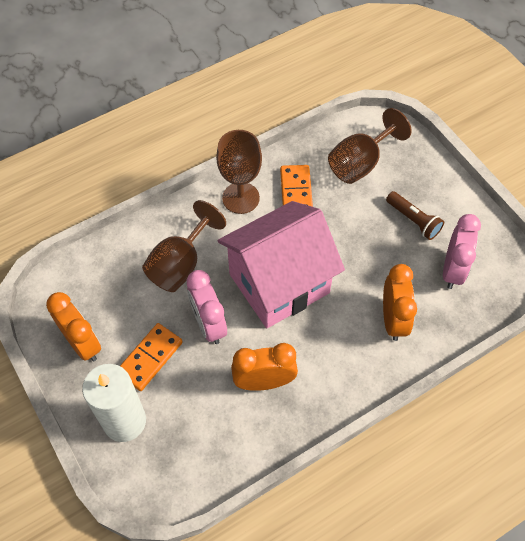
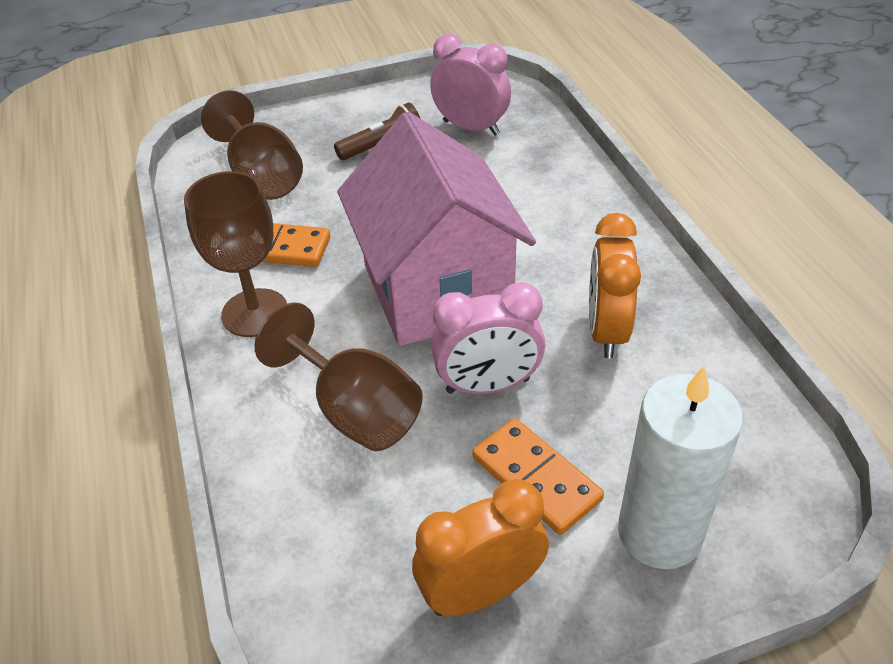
camera: 75 degrees left, 15 degrees down
orange clock [383,264,417,341] -> none

